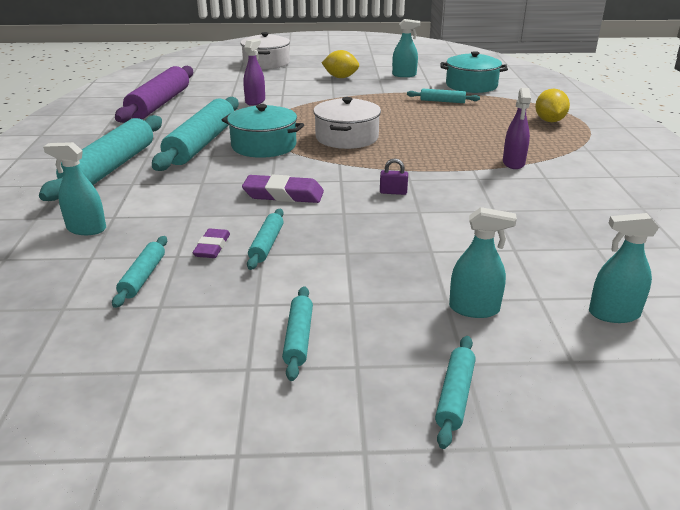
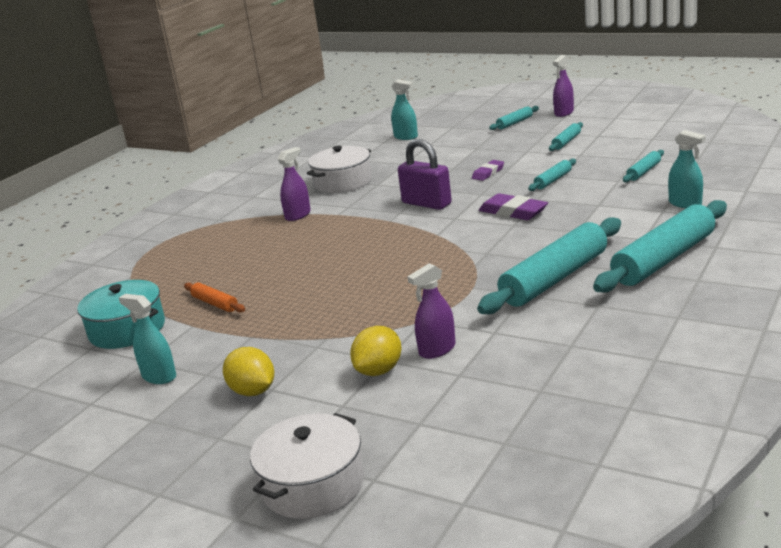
camera: 145 degrees left, 5 degrees down
purple rolling pin [115,66,193,123] -> none
purple eraser [192,229,230,258] -> purple eraser moved to [472,160,504,181]
turquoise pot [222,104,304,158] -> none
white pot [313,97,381,149] -> white pot moved to [307,146,372,193]
purple padlock [380,159,408,195] -> purple padlock [398,139,452,210], size x2.22
turquoise rolling pin [407,89,480,103] -> orange rolling pin [184,282,245,313]
turquoise spray bottle [449,207,517,318] -> none
yellow lemon [535,89,570,122] -> yellow lemon moved to [350,326,402,376]
none -> purple spray bottle [553,55,574,117]

